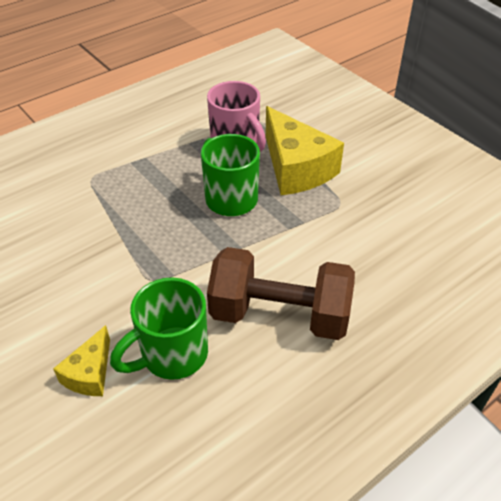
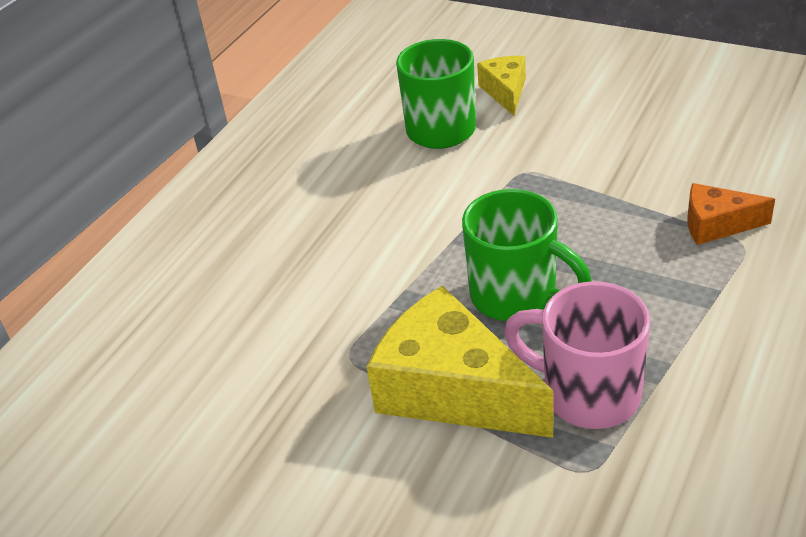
camera: 160 degrees right, 5 degrees down
brown dumbbell [207,247,355,340] -> none
none -> orange cheese [687,183,775,245]

